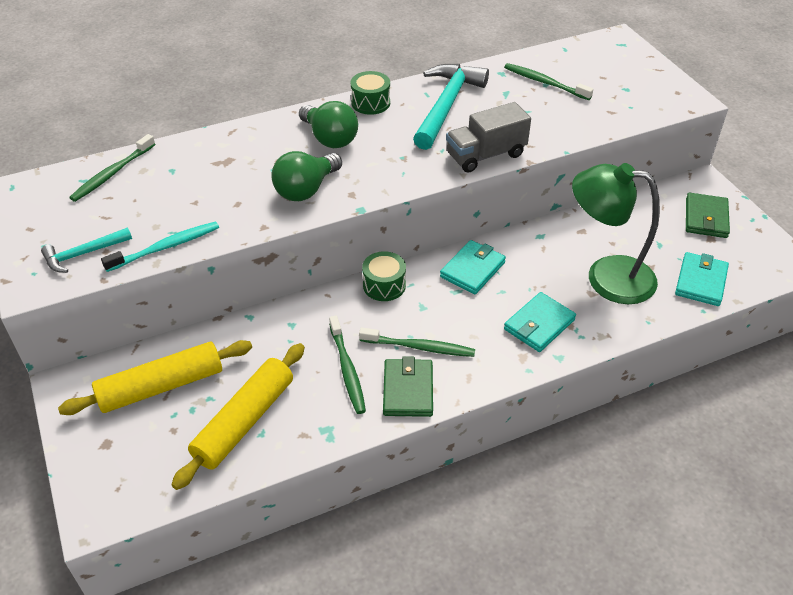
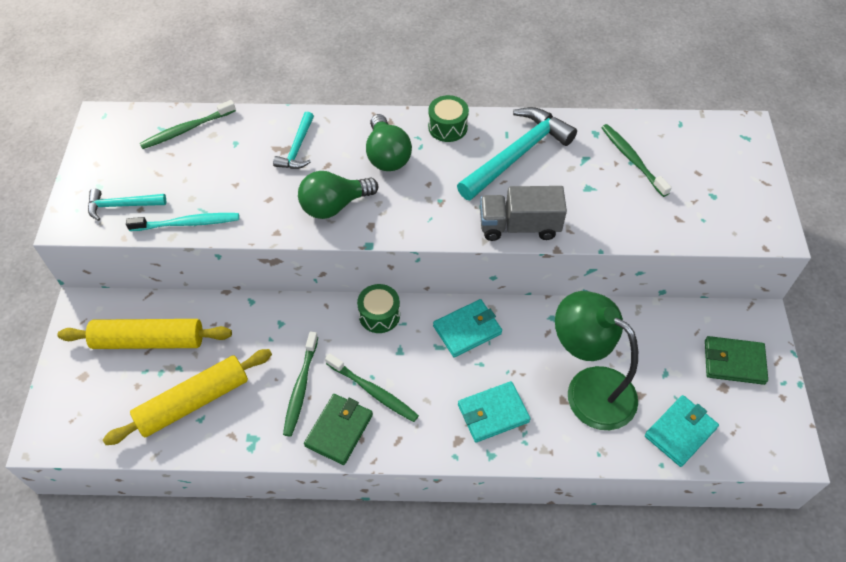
camera: 25 degrees right, 10 degrees up
green wallet [686,192,730,238] -> green wallet turned 60 degrees clockwise [705,336,768,385]
none -> turquoise hammer [273,112,314,169]

